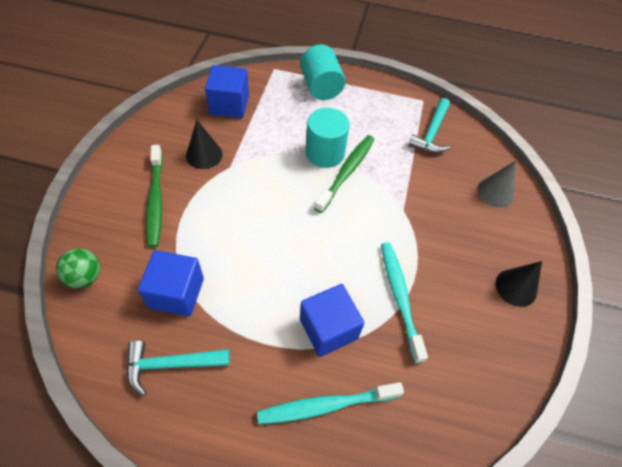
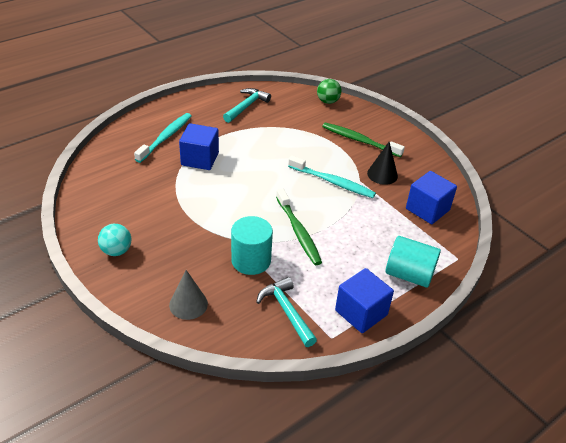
camera: 130 degrees right, 15 degrees down
blue cube [138,250,204,316] -> blue cube moved to [335,268,394,333]
turquoise cylinder [306,108,350,168] -> turquoise cylinder moved to [231,216,273,275]
turquoise toothbrush [381,242,428,363] -> turquoise toothbrush moved to [288,156,376,198]
black cone [496,261,542,307] -> turquoise ball [98,224,131,256]

